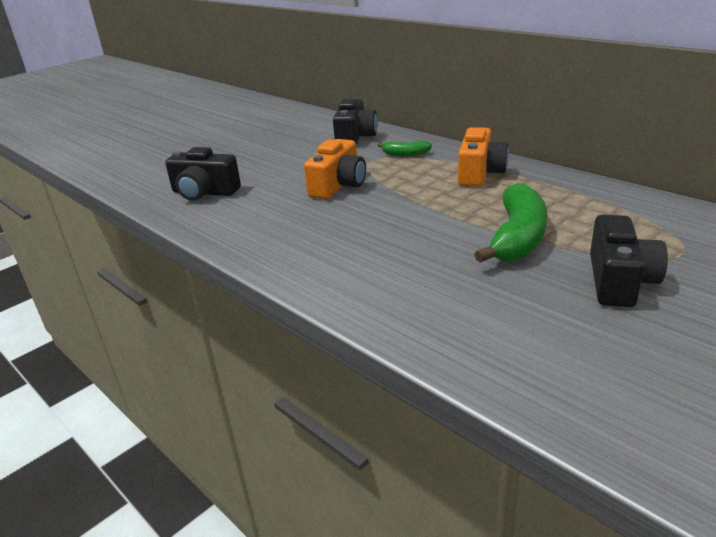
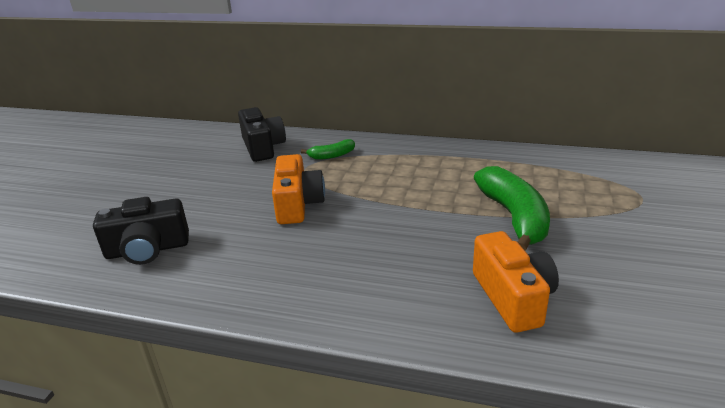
camera: 30 degrees left, 0 degrees up
orange camera [458,127,509,187] -> orange camera moved to [473,231,559,333]
black camera [590,215,668,307] -> none

